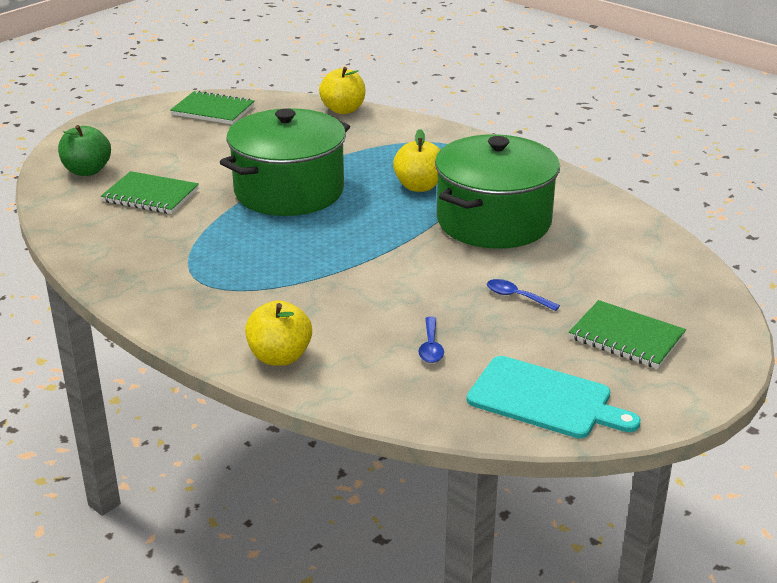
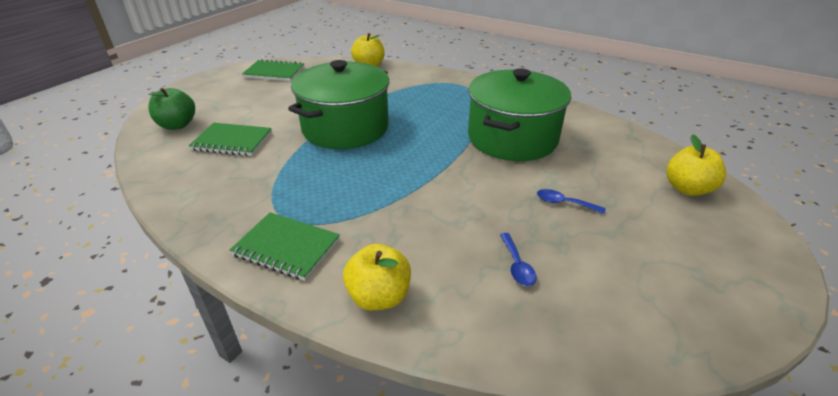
camera: 10 degrees left, 5 degrees up
yellow apple [393,129,440,192] -> yellow apple moved to [666,134,726,196]
turquoise cutting board [467,356,641,438] -> none
green notebook [569,300,686,369] -> green notebook moved to [230,212,340,281]

